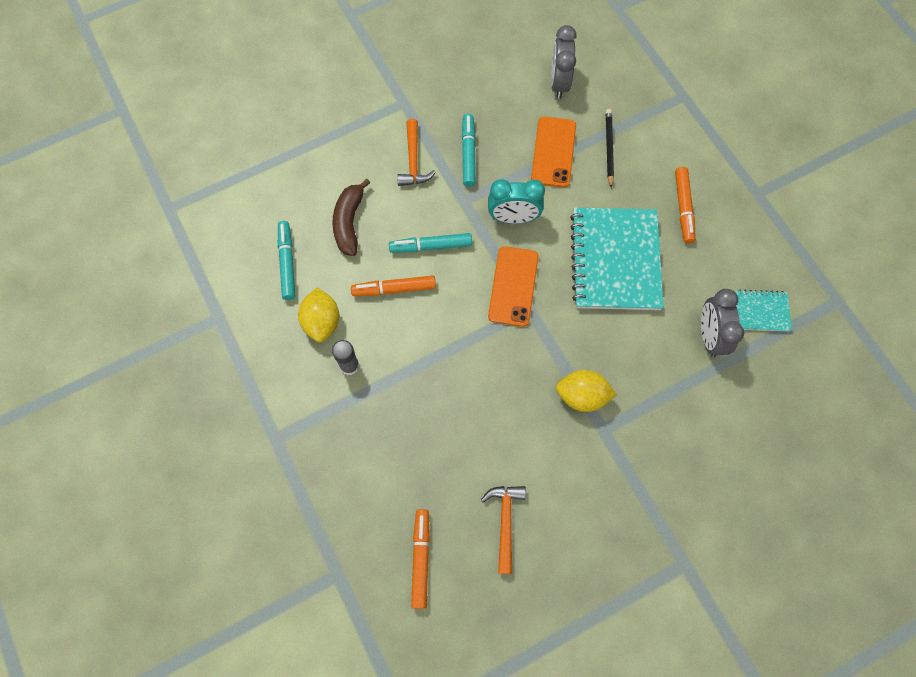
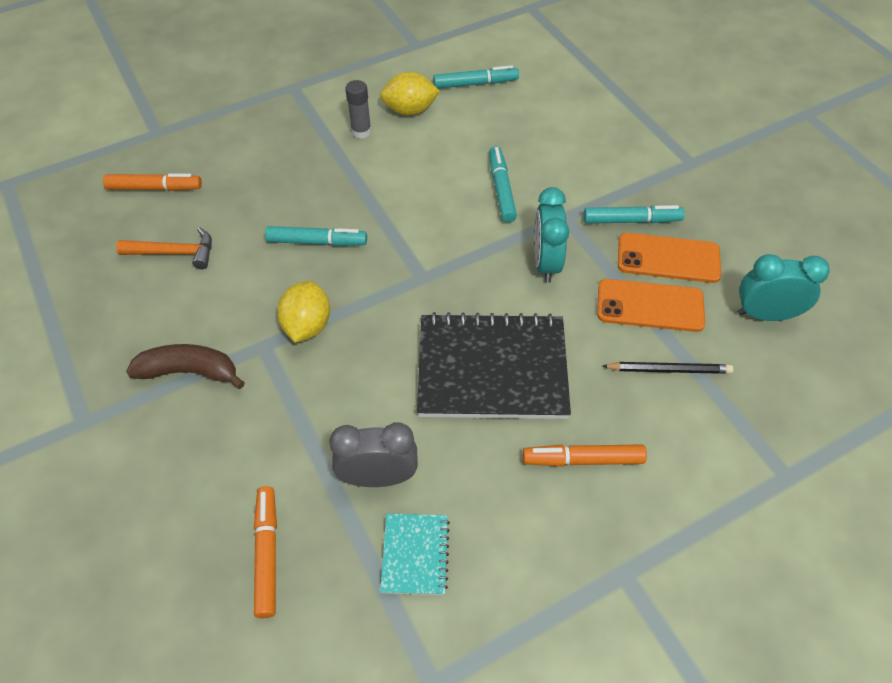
camera: 90 degrees right, 15 degrees down
brown banana [332,179,370,256] -> brown banana moved to [126,344,244,389]
orange marker [351,275,436,296] -> orange marker moved to [254,486,277,618]
orange hammer [397,119,436,186] -> none
orange phone [488,246,539,327] -> orange phone moved to [618,233,721,283]
grey clock [551,25,577,99] -> turquoise clock [738,254,830,321]
turquoise notebook [570,208,664,310] -> black notebook [417,312,571,419]
none -> turquoise marker [265,226,367,246]

